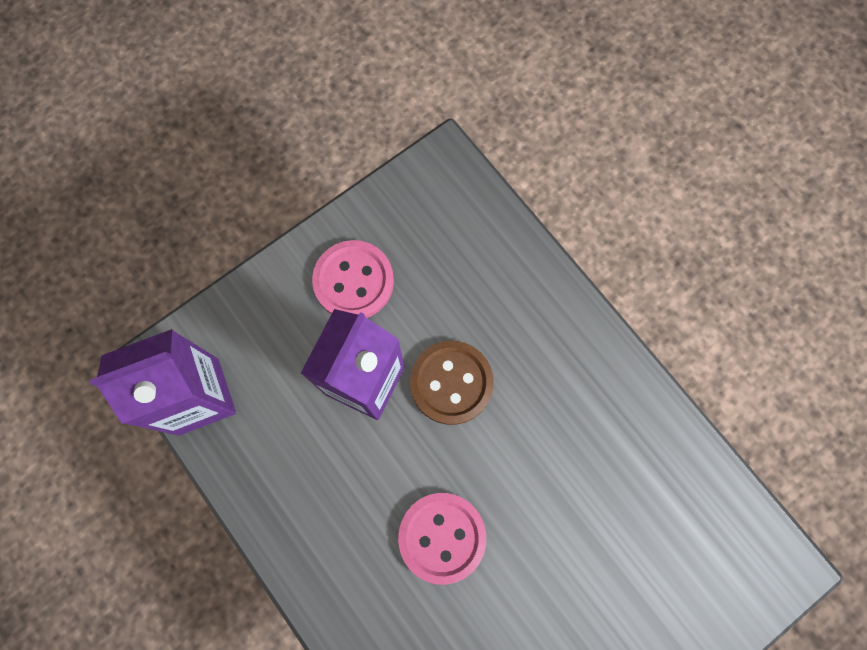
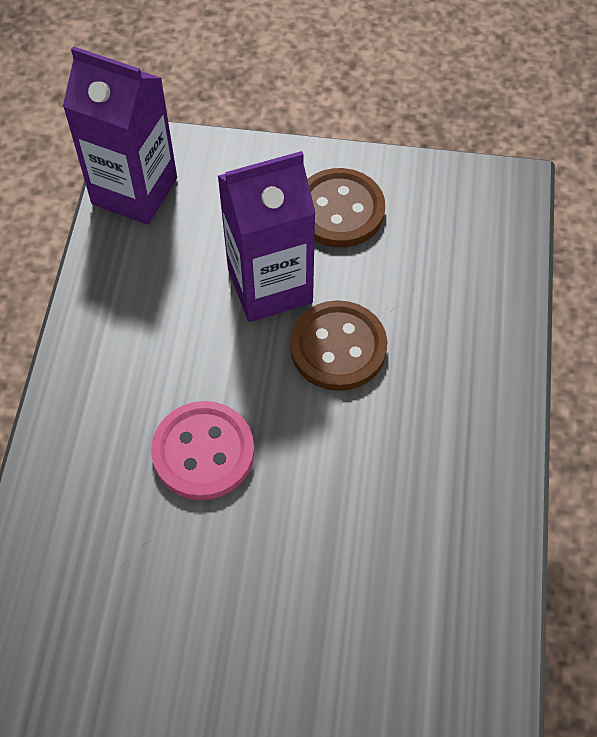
camera: 45 degrees right, 15 degrees down
pink button [312,240,394,318] -> brown button [307,168,385,247]

